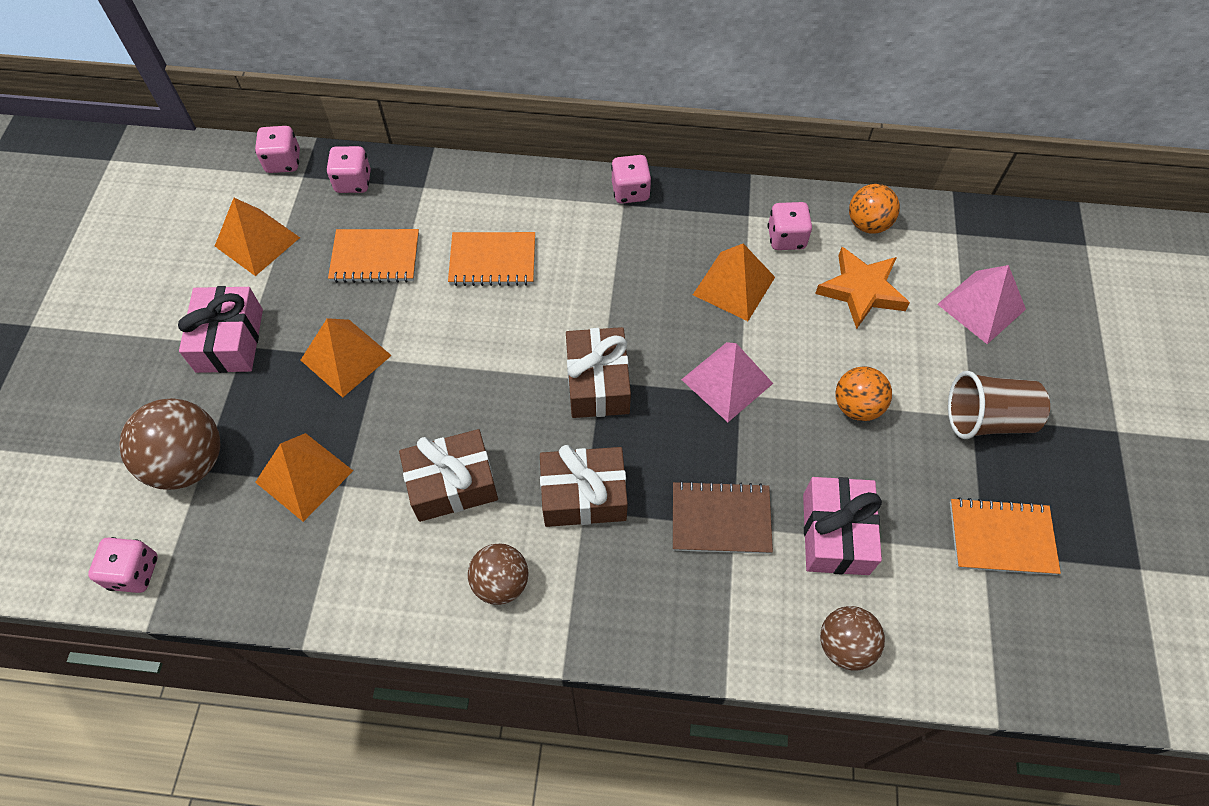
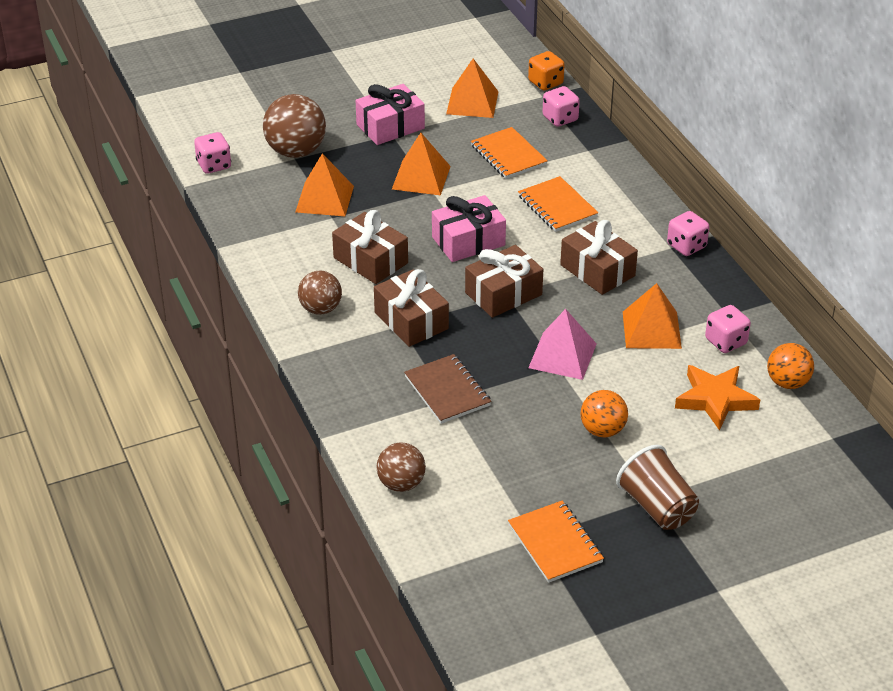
camera: 60 degrees right, 20 degrees down
pink dice [255,126,300,173] -> orange dice [528,51,565,91]
pink gift [803,477,882,575] -> pink gift moved to [432,195,506,262]
pink pyramid [937,265,1026,344] -> none
none -> brown gift [560,220,638,295]

